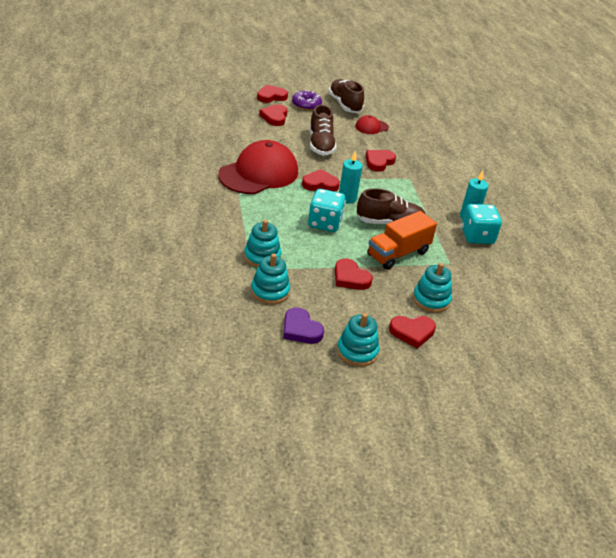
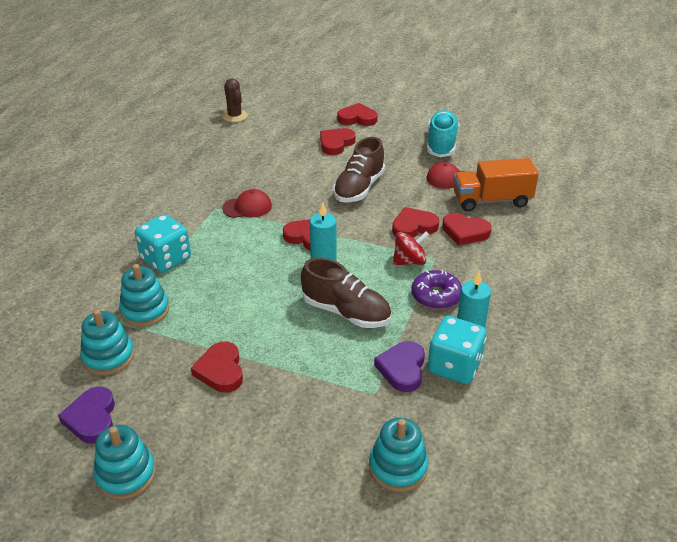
camera: 35 degrees right, 0 degrees up
red cap [218,140,298,194] -> red cap [222,189,272,218], size x0.45
purple donut [292,90,322,110] -> purple donut moved to [411,270,462,309]
turquoise dice [308,189,346,232] -> turquoise dice moved to [135,214,191,273]
brown shoe [329,79,364,113] -> turquoise shoe [427,110,459,157]
orange truck [367,211,437,270] -> orange truck moved to [454,158,539,211]
red heart [389,316,436,349] -> red heart moved to [442,213,492,245]
turquoise stacking toy [413,263,452,313] -> turquoise stacking toy moved to [369,417,428,492]
none -> brown cactus [222,78,248,122]
none -> purple heart [374,341,425,392]
none -> red spinning top [393,231,429,265]

